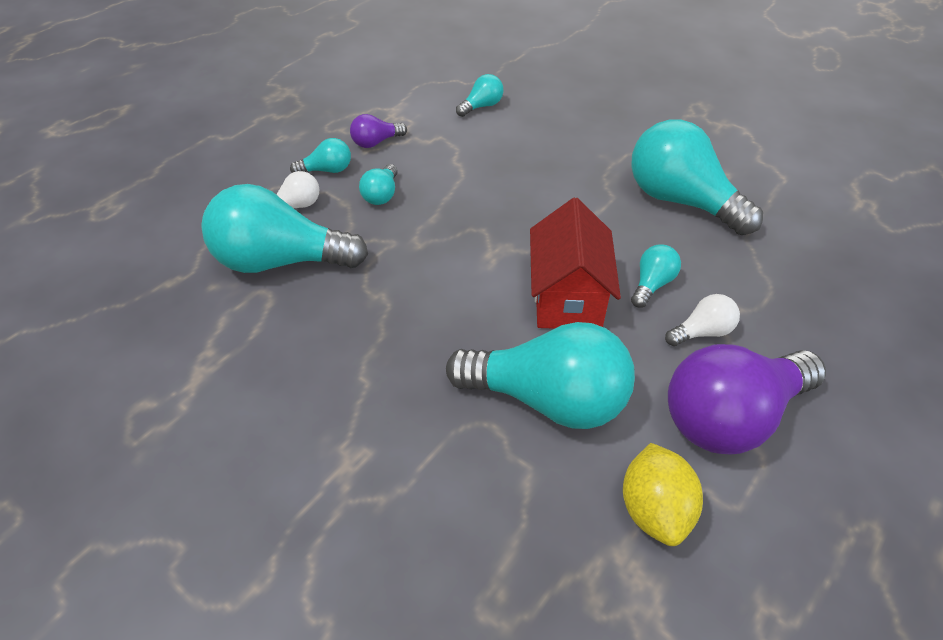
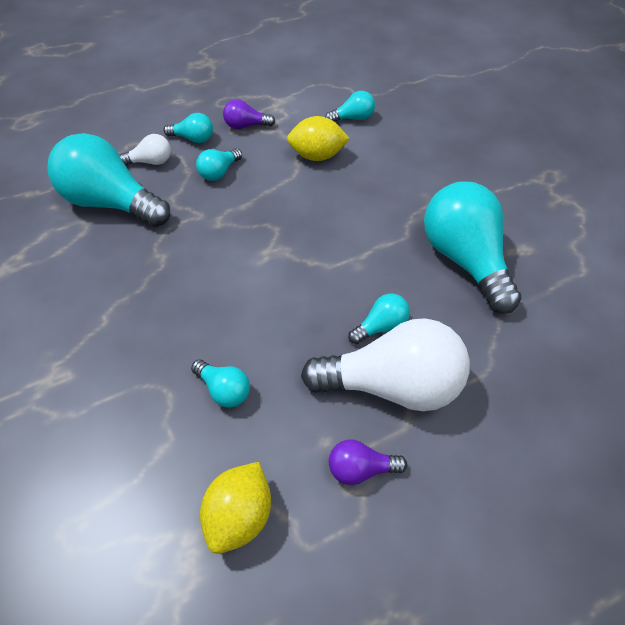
camera: 25 degrees right, 5 degrees up
turquoise light bulb [446,322,635,429] -> turquoise light bulb [191,359,250,408], size x0.45
red house [530,198,621,329] -> none
white light bulb [665,294,740,346] -> white light bulb [301,318,470,411], size x2.20
purple light bulb [668,344,826,455] -> purple light bulb [329,439,407,485], size x0.45
none -> yellow lemon [287,116,350,161]

